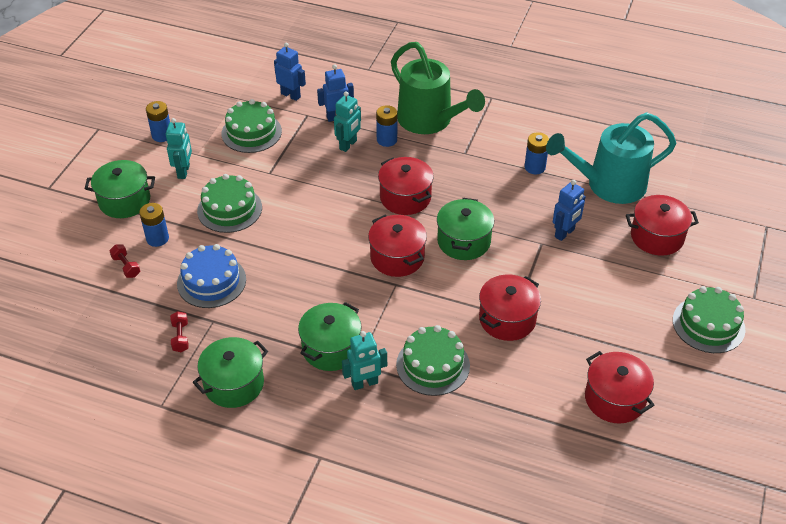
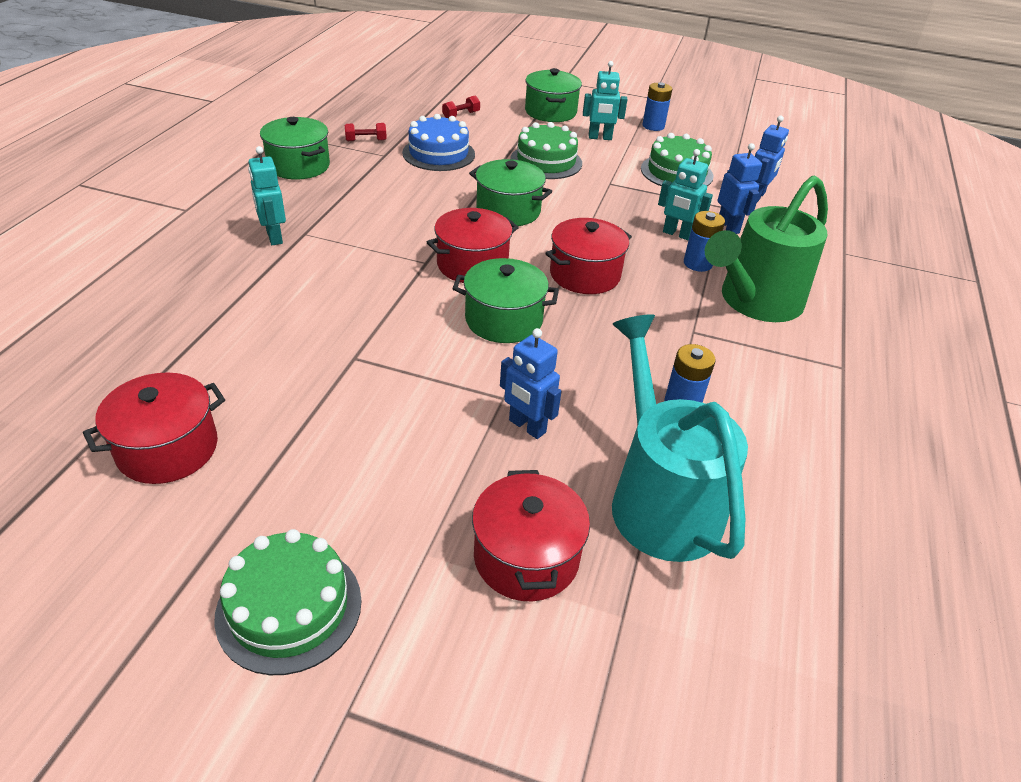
camera: 85 degrees right, 5 degrees down
blue battery [139,203,169,247] -> none
green pot [298,302,362,371] -> green pot moved to [469,159,552,226]
green cake [396,325,470,396] -> none
red pot [479,274,541,341] -> none

